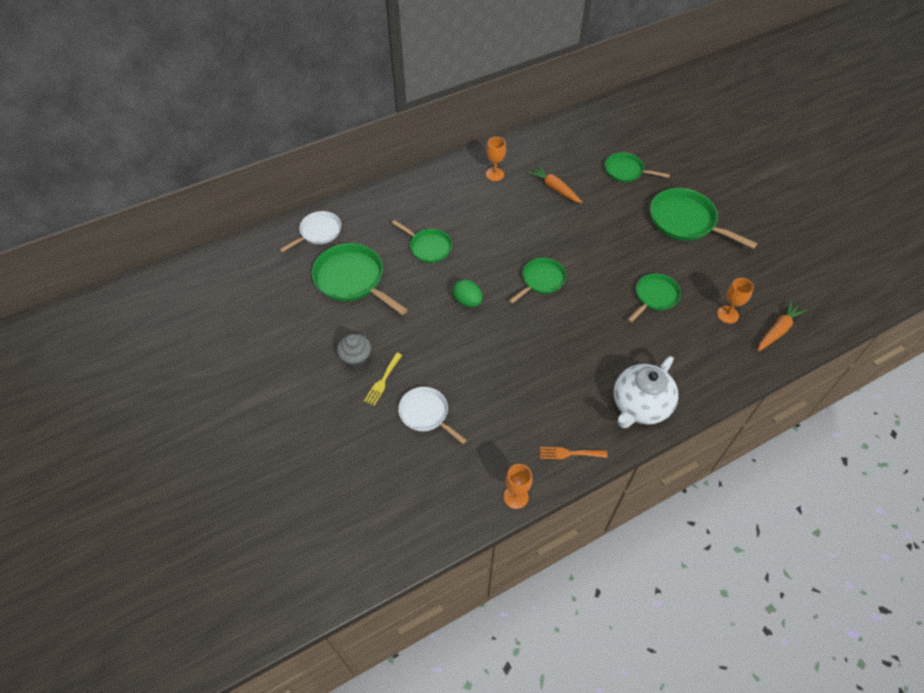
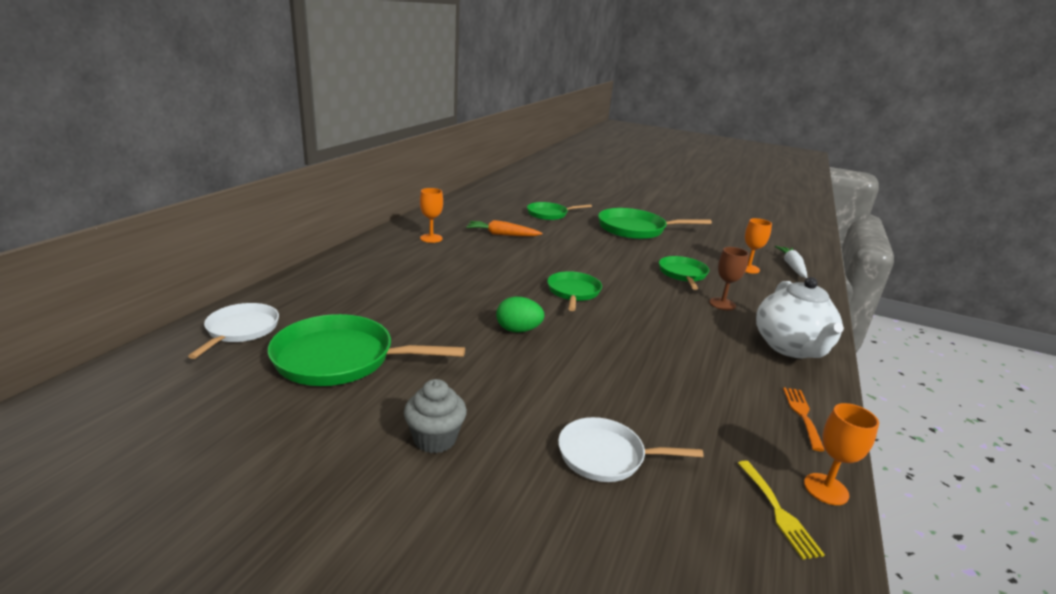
camera: 40 degrees left, 30 degrees down
yellow fork [364,353,402,406] -> yellow fork moved to [738,461,825,560]
green pan [392,220,452,263] -> none
orange fork [539,447,607,459] -> orange fork turned 135 degrees clockwise [783,387,825,451]
orange carrot [758,301,806,352] -> white carrot [775,246,807,278]
none -> brown goblet [709,247,749,310]

